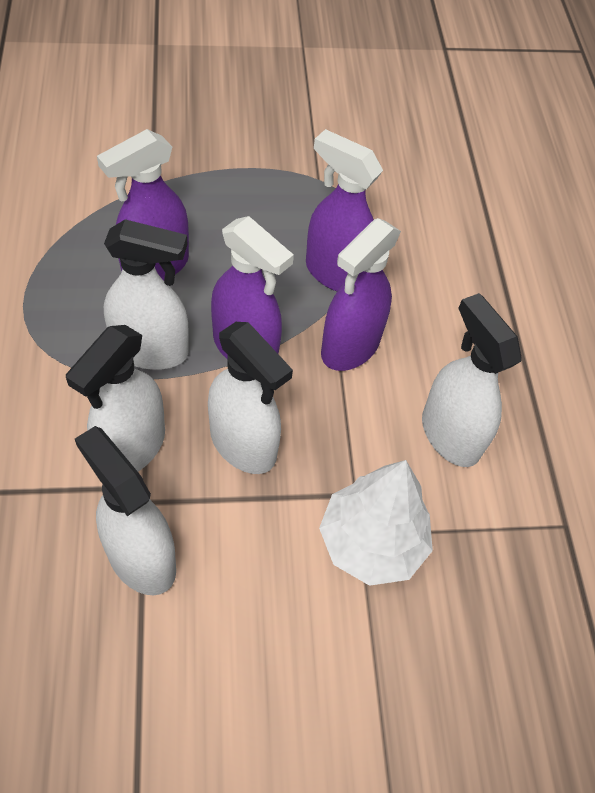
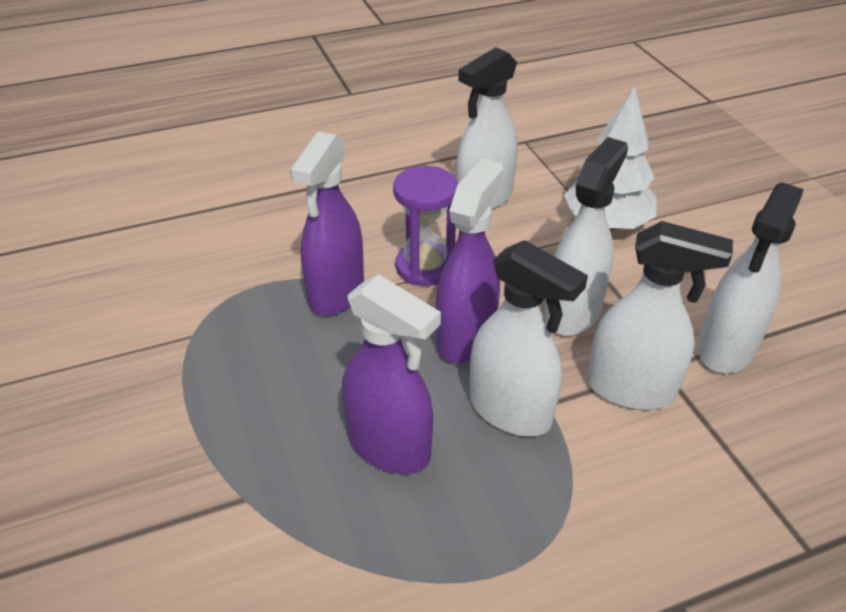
camera: 100 degrees left, 15 degrees down
white spray bottle [104,219,189,370] -> white spray bottle turned 135 degrees clockwise [470,240,588,436]
purple spray bottle [321,218,401,371] -> purple hourglass [393,166,458,286]

